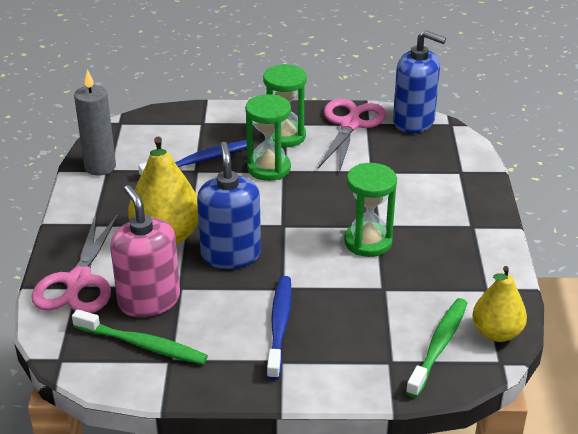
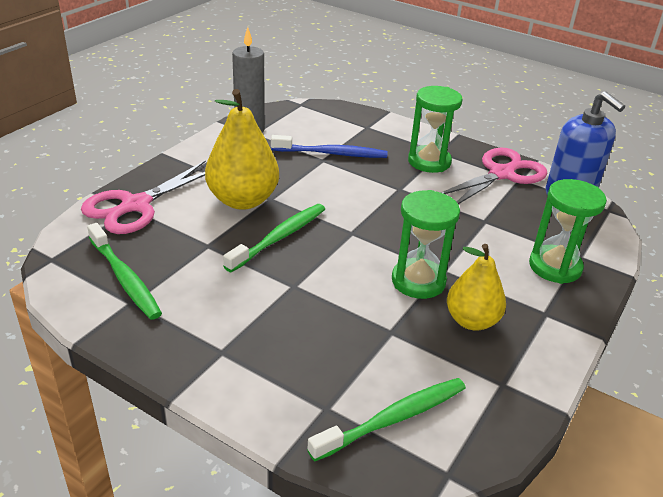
camera: 30 degrees right, 0 degrees up
pink soap dispenser [110,185,180,317] -> none
blue soap dispenser [197,142,261,269] -> green toothbrush [223,204,325,272]
green hourglass [245,94,291,181] -> green hourglass moved to [529,179,607,284]
blue toothbrush [267,276,292,380] -> none
yellow pear [472,266,527,342] -> yellow pear moved to [447,244,506,331]

